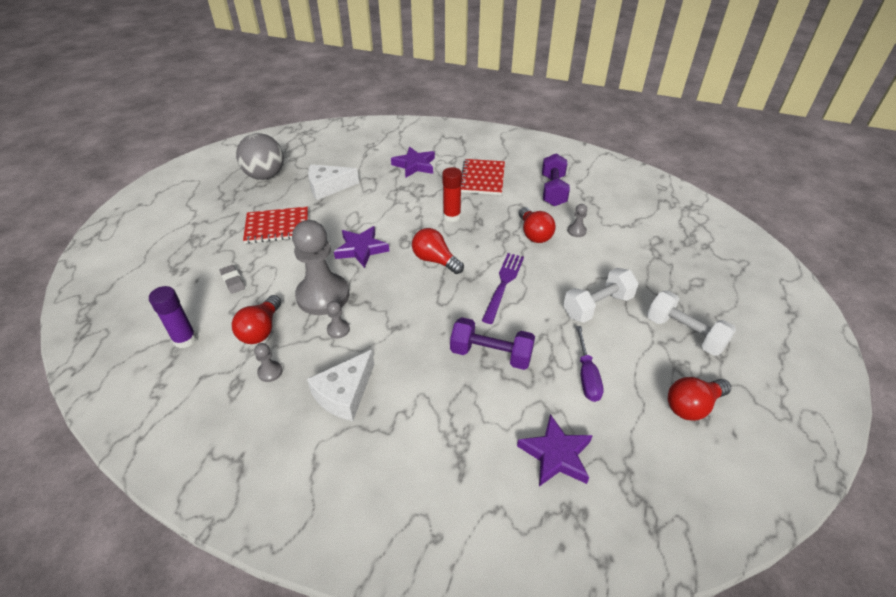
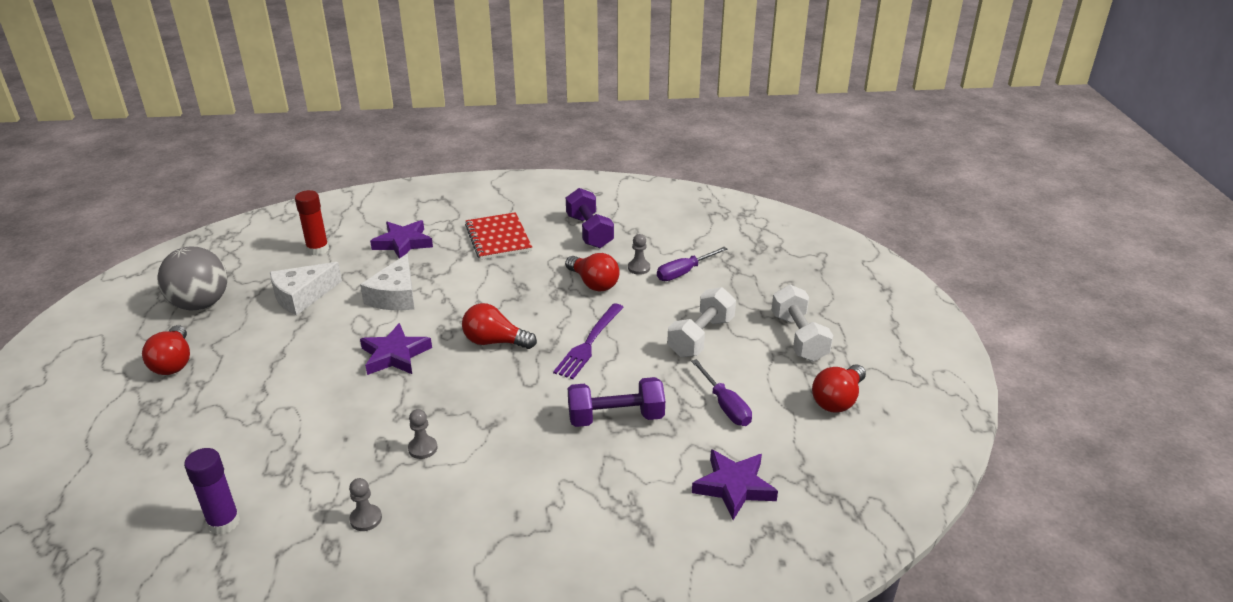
camera: 25 degrees left, 10 degrees down
grey eraser [219,265,245,294] -> none
red light bulb [232,295,281,344] -> red light bulb moved to [142,325,190,375]
red notebook [243,207,308,244] -> none
grey pawn [292,220,349,315] -> none
white cheese [307,350,374,421] -> white cheese moved to [360,254,414,310]
red glue stick [442,167,462,222] -> red glue stick moved to [295,190,329,256]
purple fork [482,253,524,324] -> purple fork turned 150 degrees counterclockwise [553,303,624,379]
white dumbbell [647,291,736,356] -> white dumbbell turned 60 degrees clockwise [771,285,833,361]
none -> purple screwdriver [657,247,728,281]

